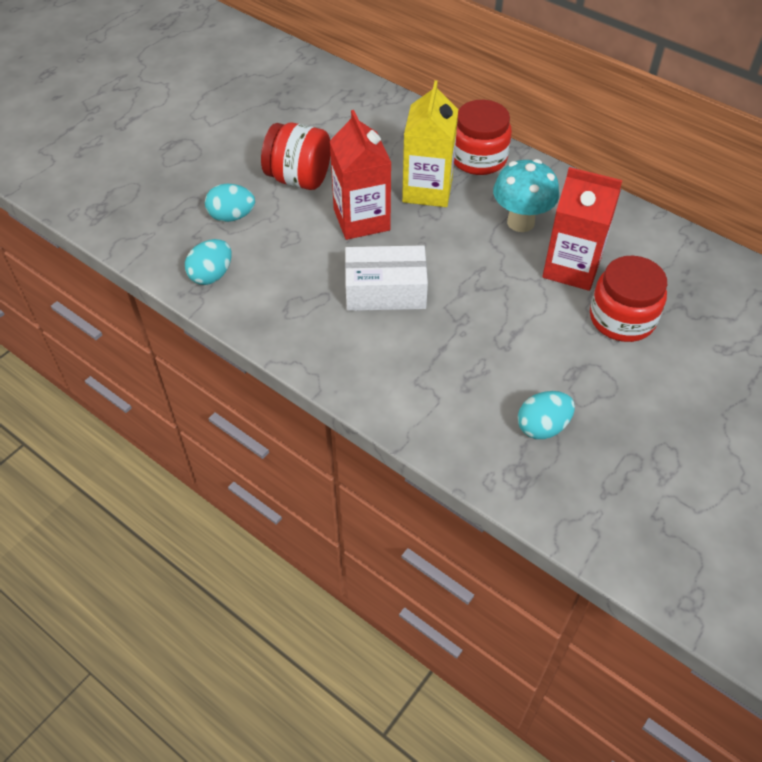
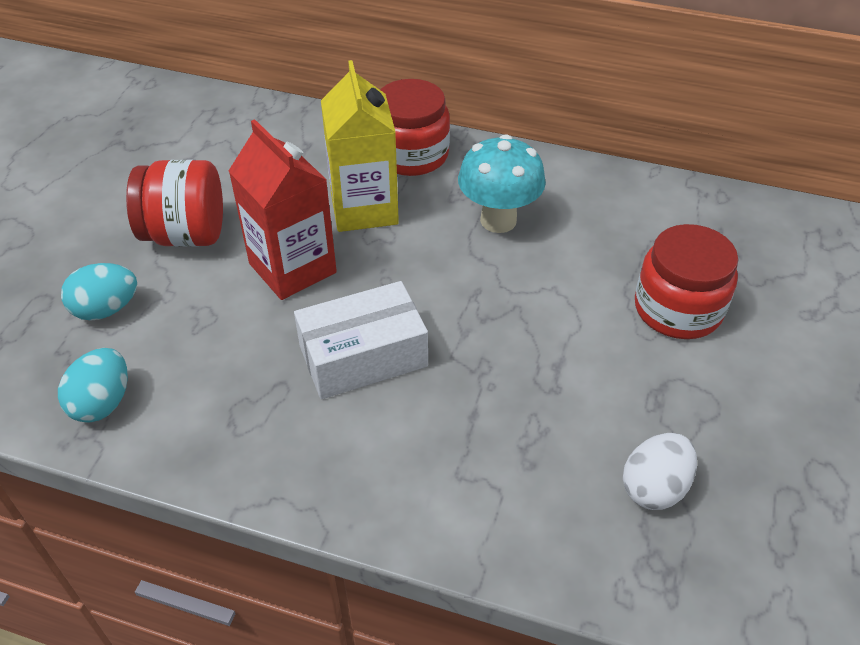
camera: 20 degrees left, 5 degrees down
turquoise egg [518,391,575,439] -> white egg [623,433,697,510]
red carton [542,167,623,291] -> none

